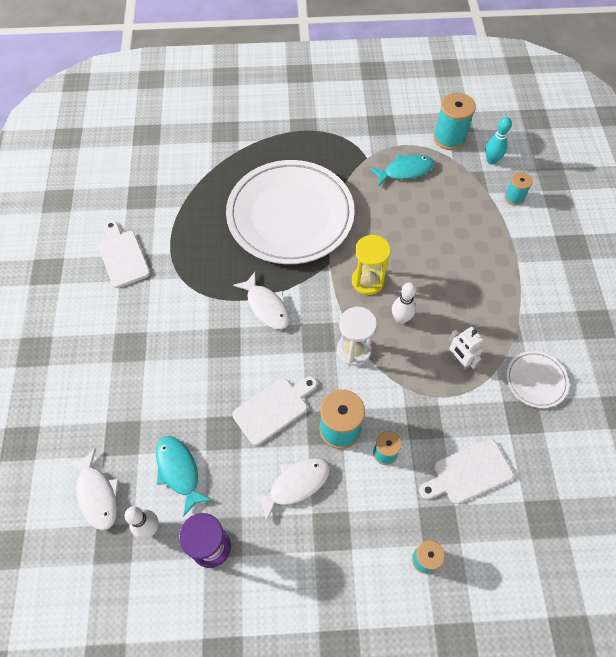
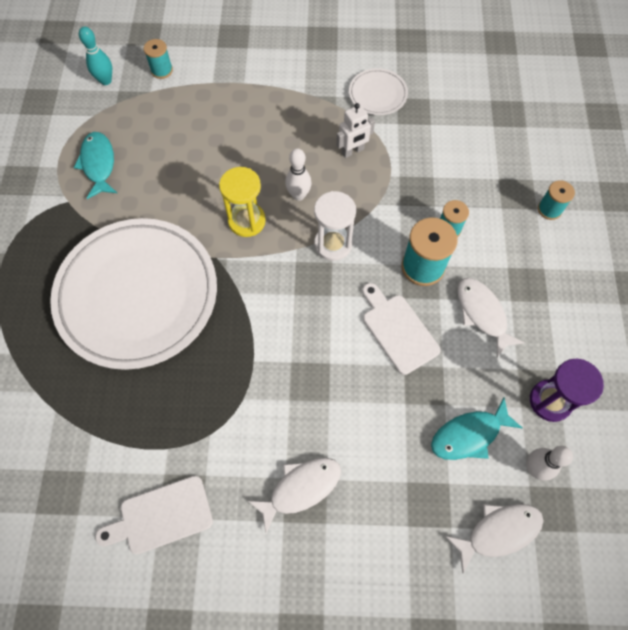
camera: 85 degrees left, 5 degrees up
white fish [233,272,290,330] -> white fish moved to [248,458,341,533]
white cutting board [419,439,514,504] -> none
turquoise spool [434,93,476,150] -> none

